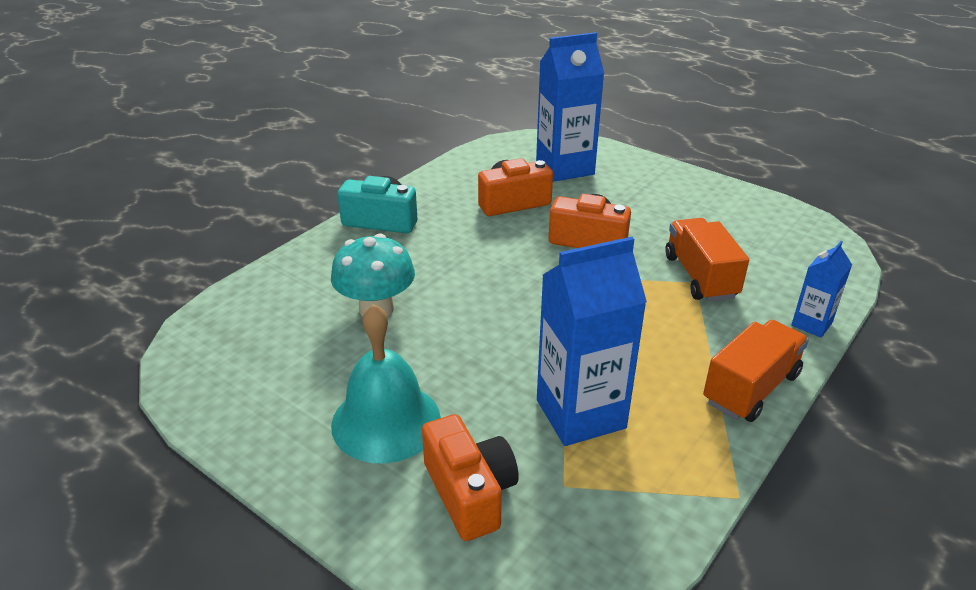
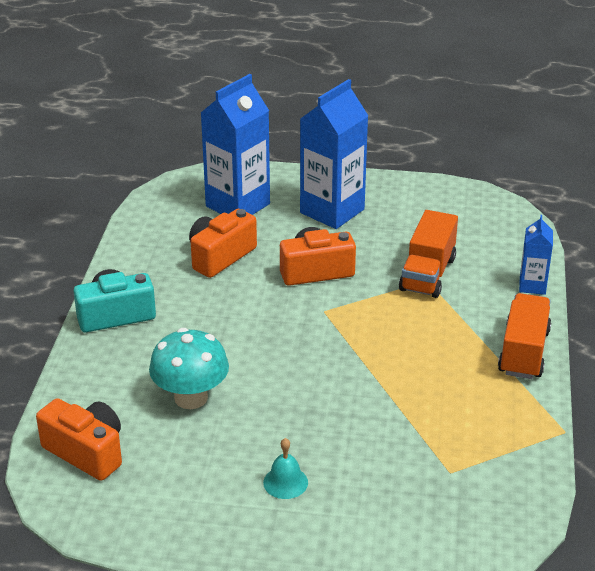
camera: 30 degrees left, 0 degrees up
turquoise bell [331,304,441,463] -> turquoise bell [263,438,308,499], size x0.47
orange camera [422,414,519,541] -> orange camera moved to [36,398,122,481]
blue carton [537,237,647,446] -> blue carton moved to [300,79,369,229]
orange truck [665,218,749,302] -> orange truck turned 120 degrees counterclockwise [399,210,458,298]

